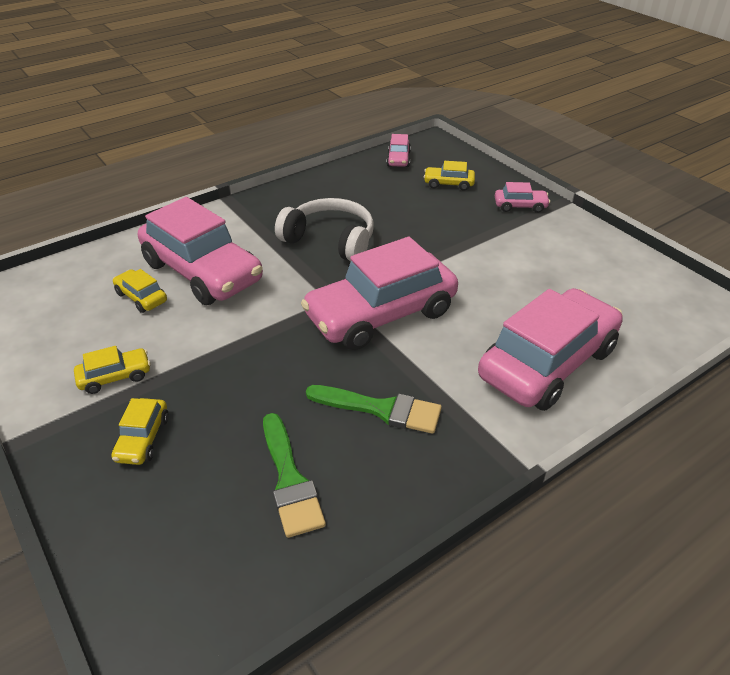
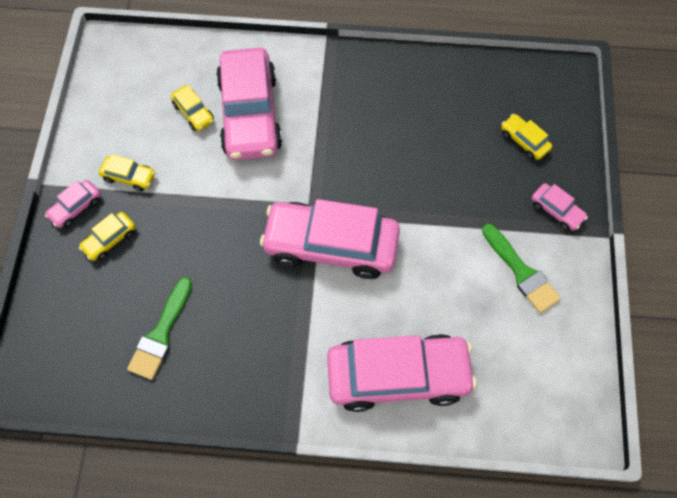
camera: 40 degrees right, 25 degrees up
yellow car [113,269,167,313] -> yellow car turned 150 degrees clockwise [171,85,214,131]
white headphones [275,198,374,261] -> none
green brush [306,385,442,434] -> green brush moved to [482,224,561,313]
pink car [386,134,411,167] -> pink car moved to [45,180,101,228]

